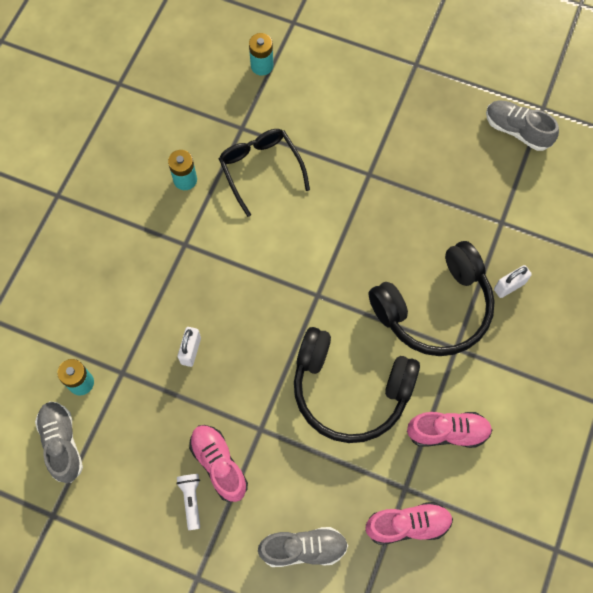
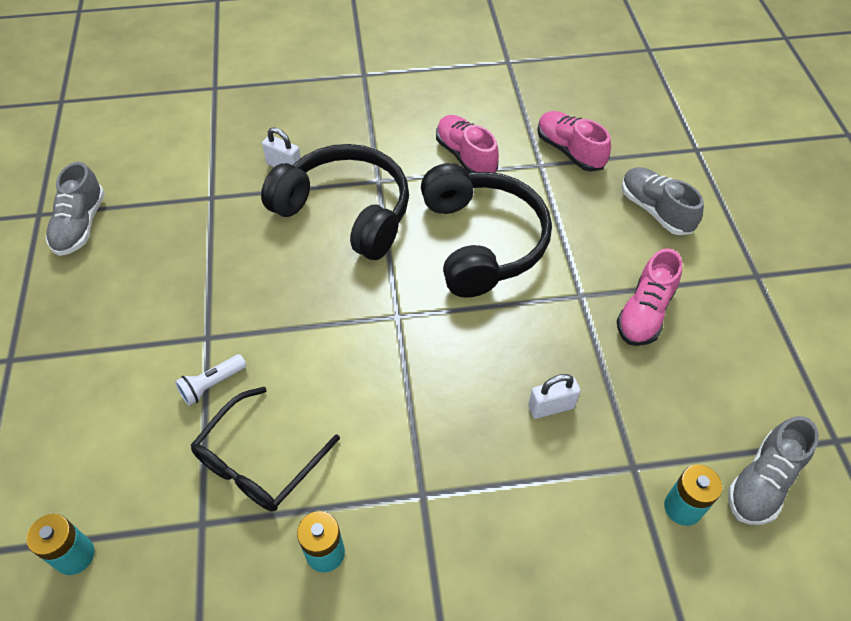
camera: 120 degrees left, 15 degrees down
white flashlight [176,474,200,530] -> white flashlight moved to [175,354,246,406]

